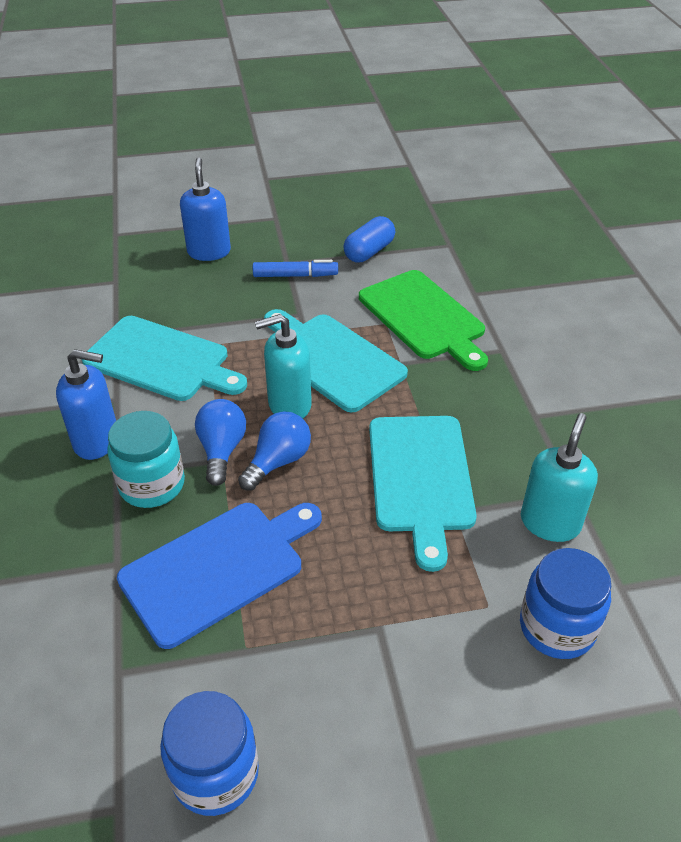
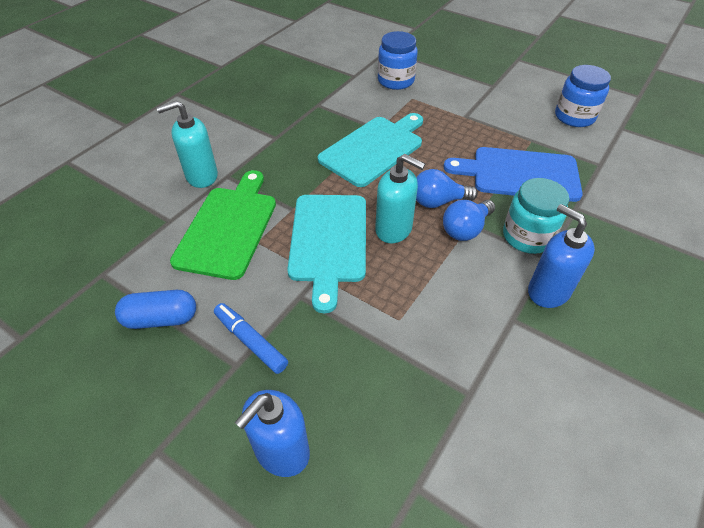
camera: 135 degrees left, 5 degrees up
turquoise cutting board [82,316,247,401] -> none
turquoise soap dispenser [521,413,598,542] -> turquoise soap dispenser moved to [156,100,218,188]

